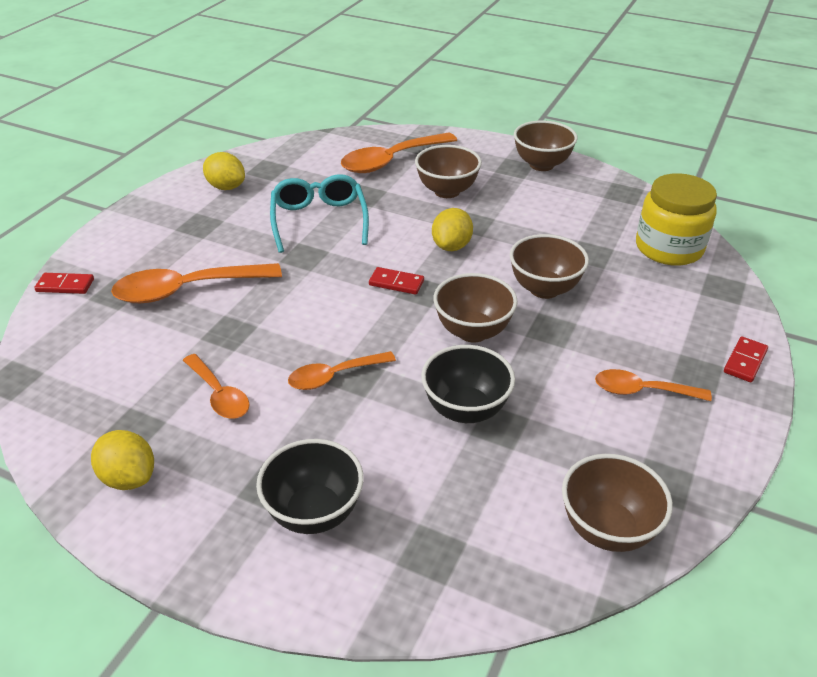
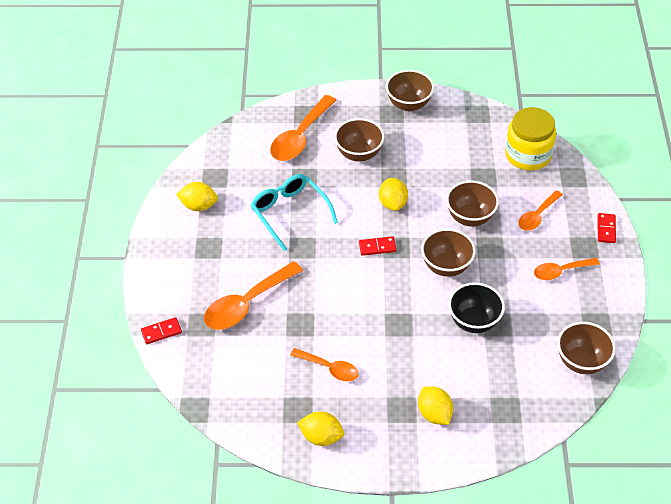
camera: 25 degrees left, 10 degrees up
black bowl [256,439,364,534] -> yellow lemon [418,386,453,425]
orange spoon [288,351,396,390] -> orange spoon moved to [518,190,563,231]

